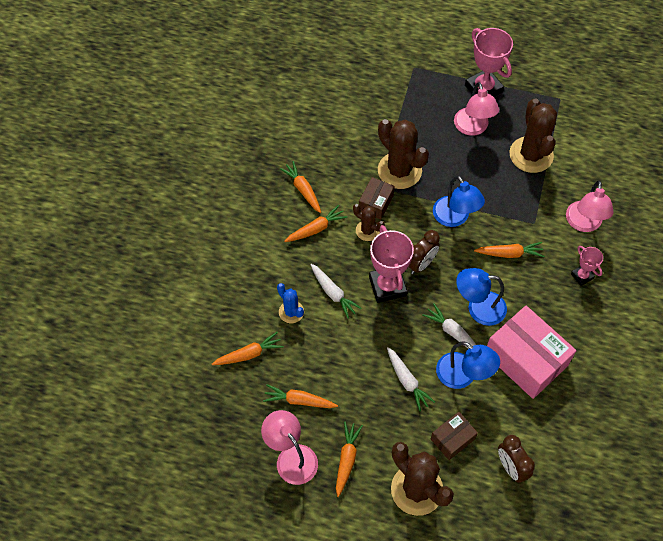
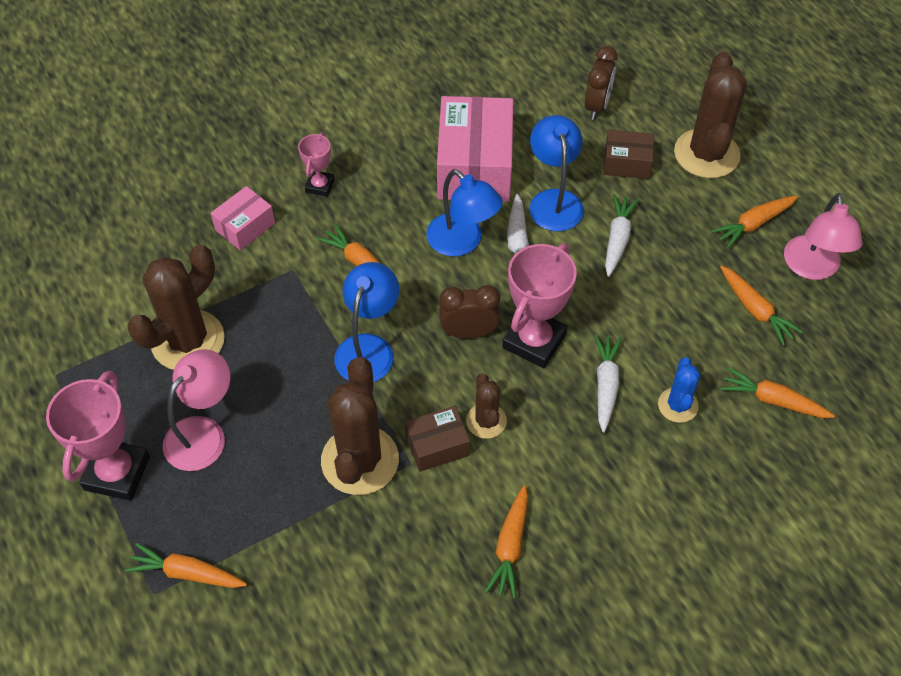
camera: 135 degrees left, 5 degrees down
orange carrot [284,205,348,242] -> orange carrot moved to [125,543,247,588]
pink lamp [566,181,614,232] -> pink box [211,186,275,250]

